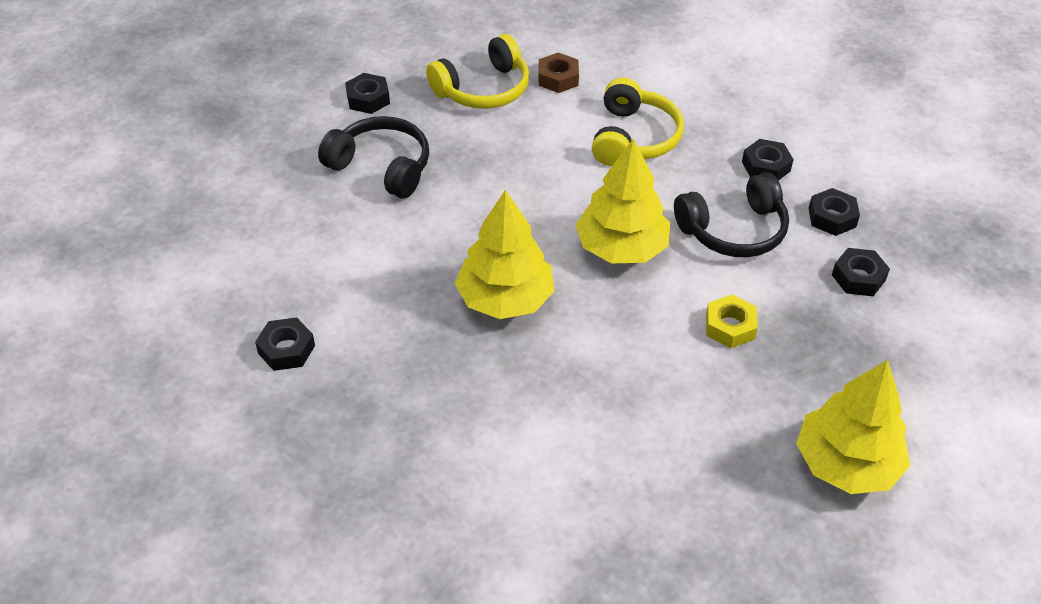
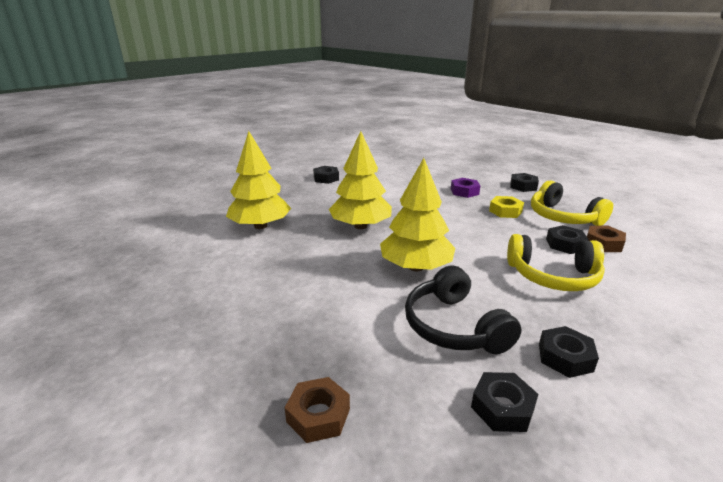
camera: 90 degrees right, 20 degrees down
black headphones [318,116,429,198] -> purple nut [451,178,480,198]
yellow nut [706,294,758,348] -> yellow nut moved to [489,196,524,218]
yellow tree [796,360,910,494] -> yellow tree moved to [226,131,291,229]
black nut [832,248,890,296] -> black nut moved to [546,225,589,254]
none -> brown nut [285,377,350,443]

